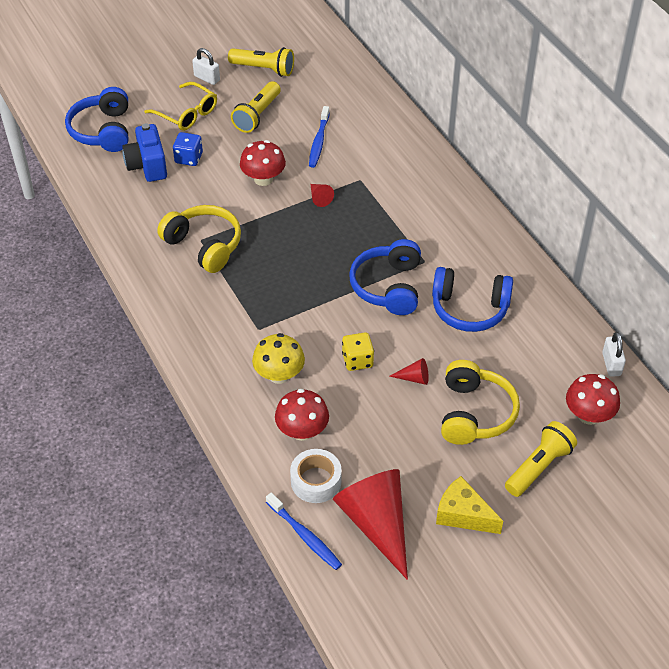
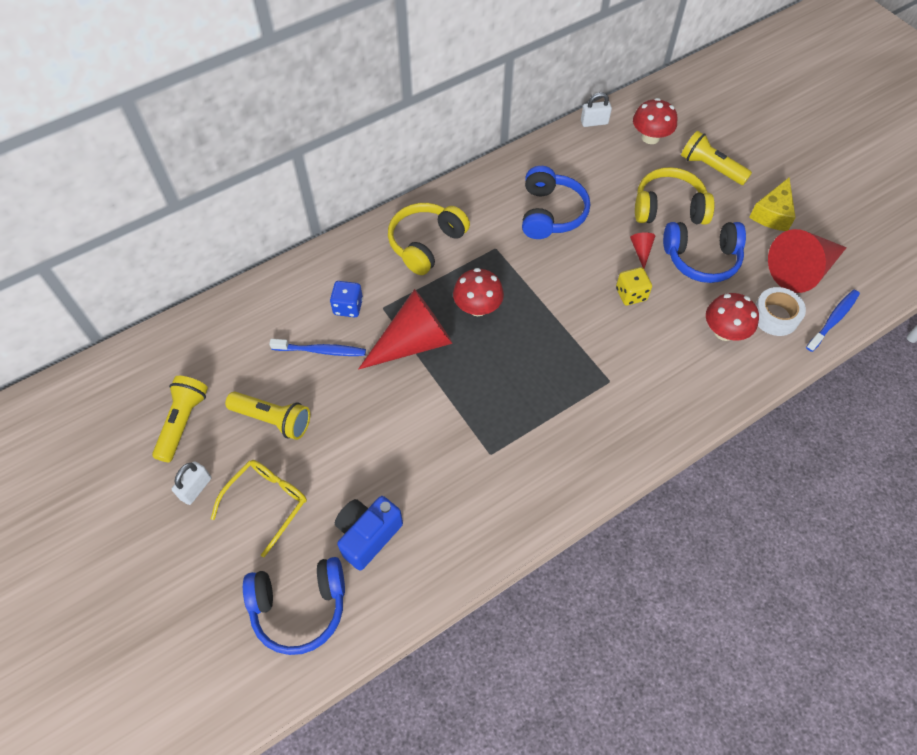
camera: 95 degrees left, 10 degrees up
blue camera [122,123,167,182] -> blue camera turned 150 degrees clockwise [335,496,403,571]
yellow headphones [157,205,241,273] -> yellow headphones moved to [388,203,470,275]
blue dice [173,132,203,166] -> blue dice moved to [330,281,363,317]
red mushroom [240,140,286,186] -> red mushroom moved to [453,268,504,316]
yellow mushroom [252,333,305,384] -> none
red cone [311,184,334,207] -> red cone [358,289,453,370], size x2.48
blue headphones [349,239,421,315] -> blue headphones moved to [663,222,746,283]

